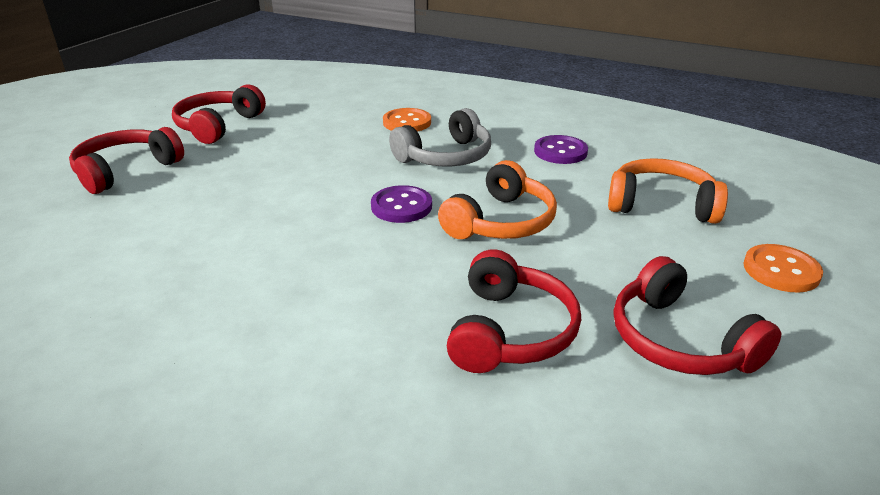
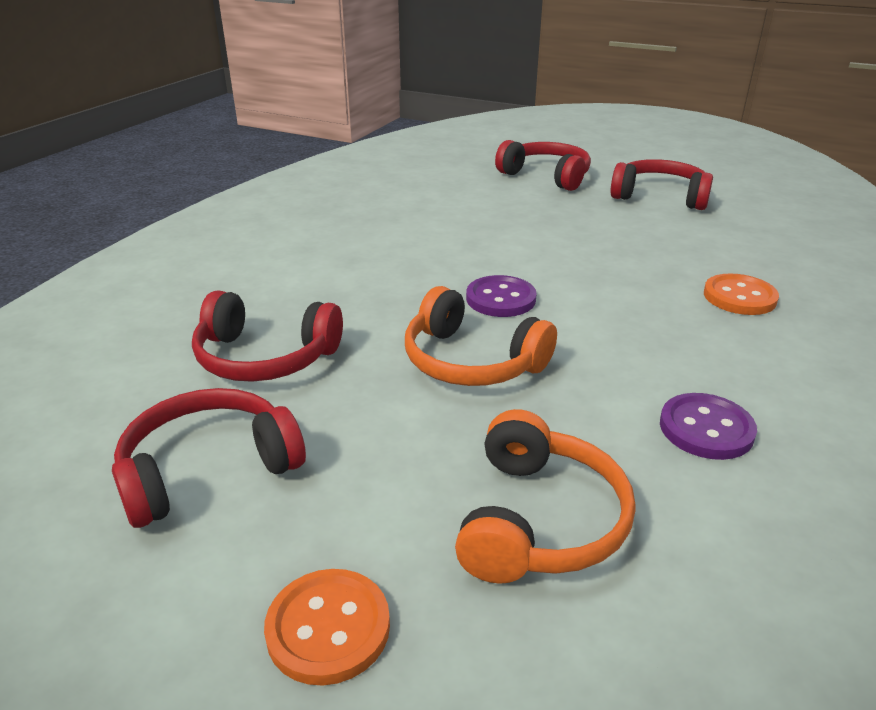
camera: 90 degrees right, 0 degrees up
grey headphones [389,108,491,166] -> none

